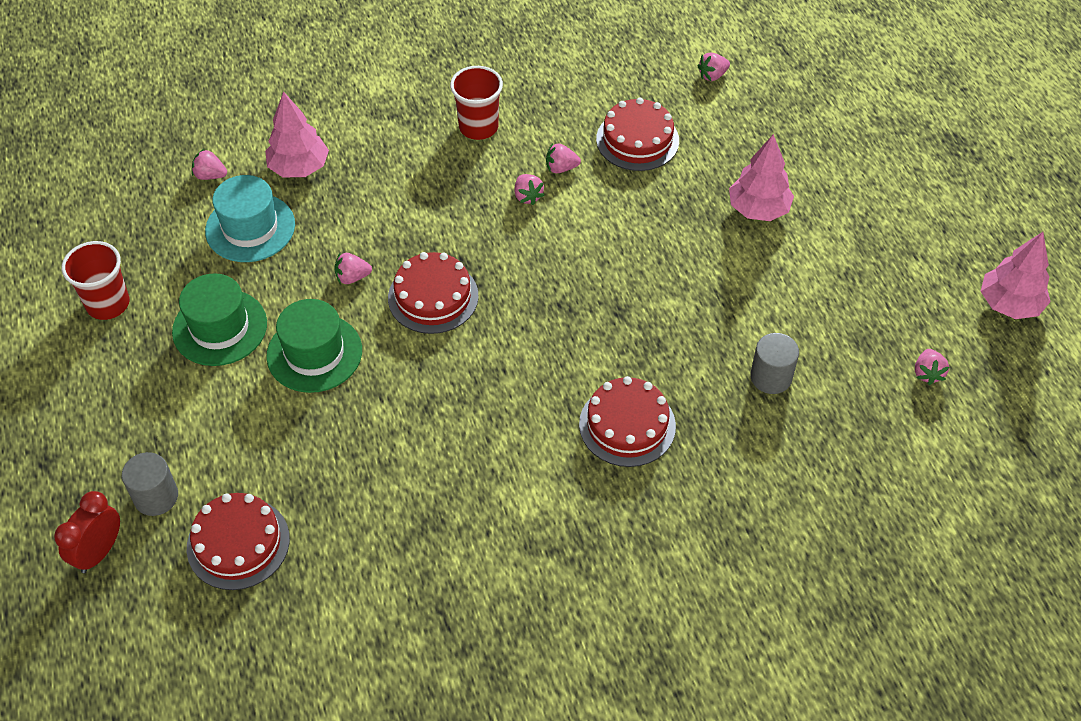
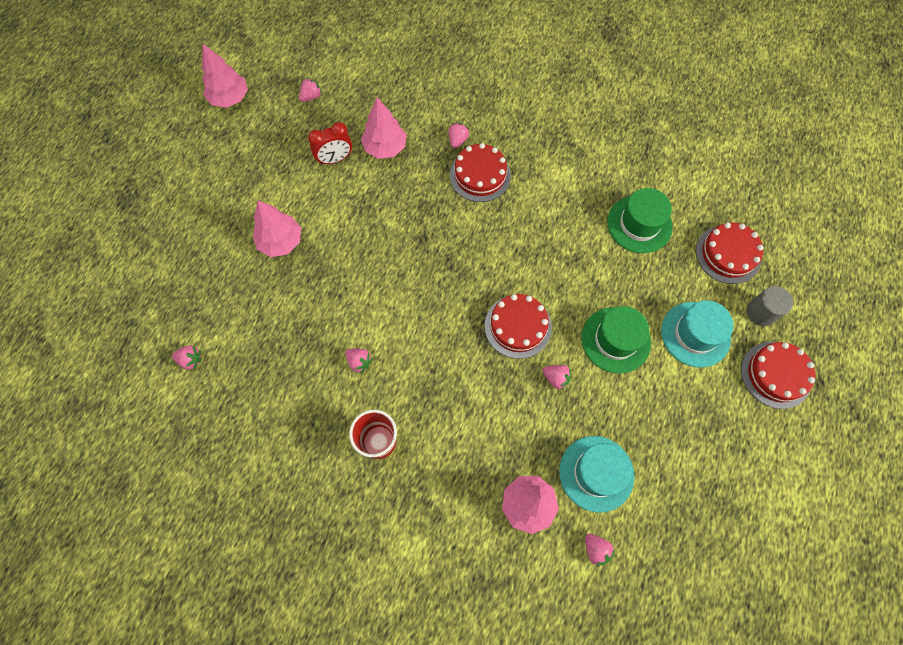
camera: 140 degrees left, 15 degrees up
red clock [54,491,120,573] -> red clock moved to [308,122,352,165]
red cup [62,241,130,320] -> none
green hat [172,273,267,366] -> green hat moved to [607,188,673,253]
pink strawberry [514,174,544,205] -> pink strawberry moved to [449,123,469,149]
red cake [596,97,679,171] -> red cake moved to [741,342,815,409]
grey cylinder [750,333,799,394] -> pink tree [361,98,406,159]
none -> turquoise hat [661,301,733,367]

